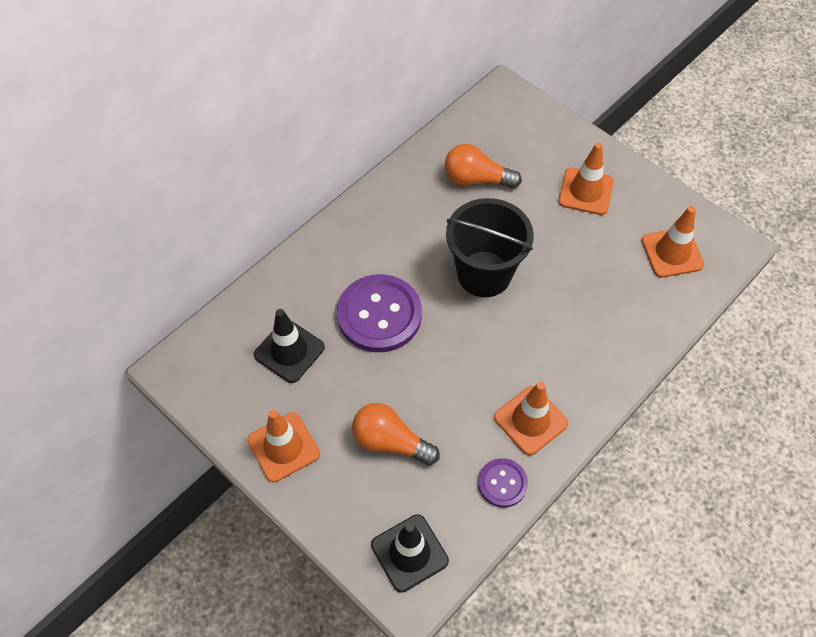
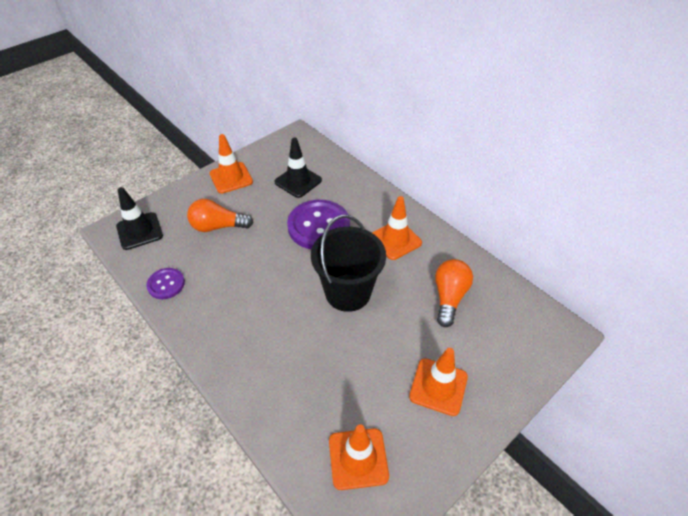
camera: 95 degrees right, 10 degrees down
orange light bulb [352,403,440,465] -> orange light bulb turned 120 degrees counterclockwise [187,199,253,232]
orange traffic cone [494,382,568,455] -> orange traffic cone moved to [372,196,422,260]

